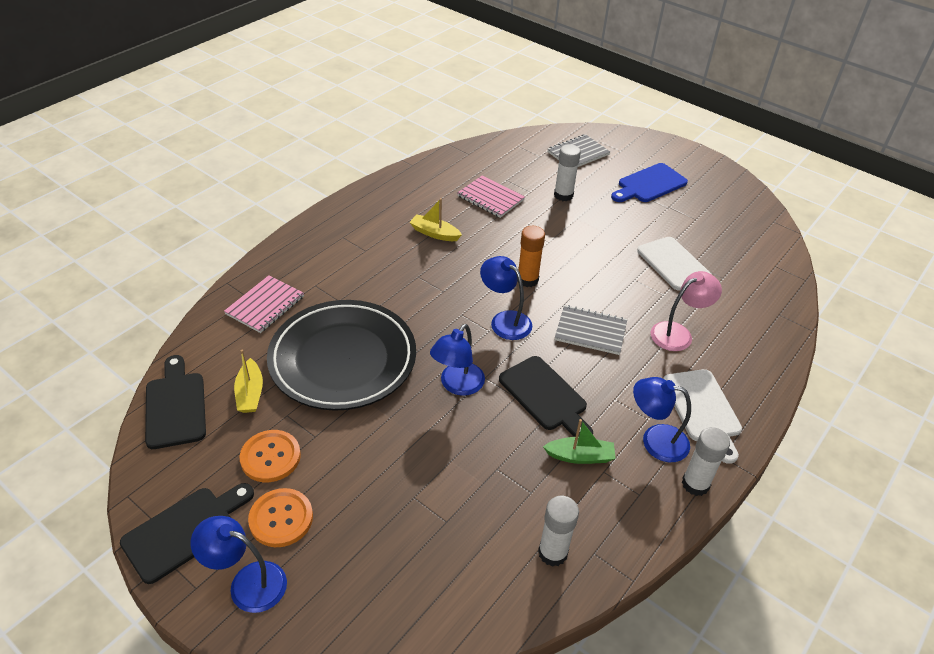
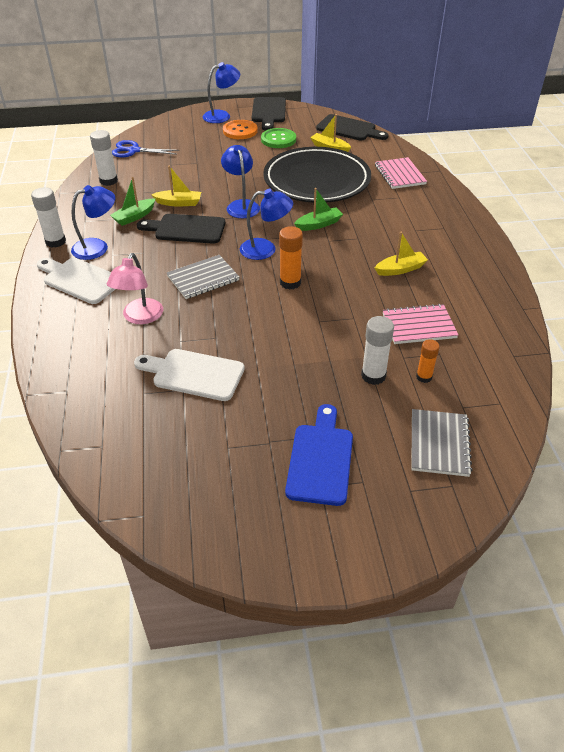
camera: 135 degrees right, 0 degrees up
orange button [240,430,301,482] -> green button [261,128,296,148]
none -> blue scissors [112,140,180,158]
none -> yellow boat [151,166,201,206]
none -> green boat [294,188,343,231]
none -> orange glue stick [416,339,440,383]

